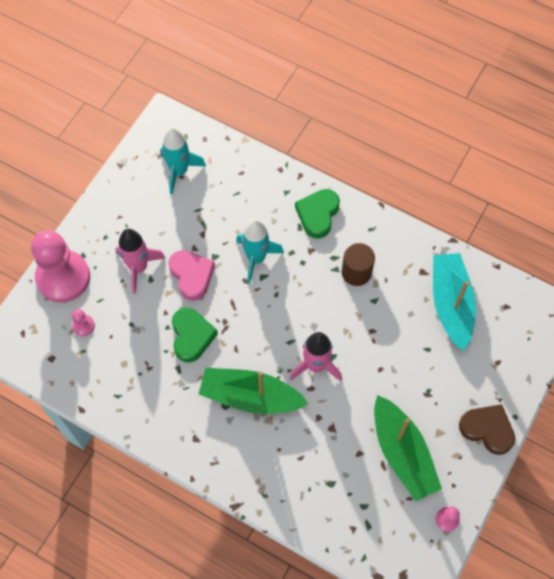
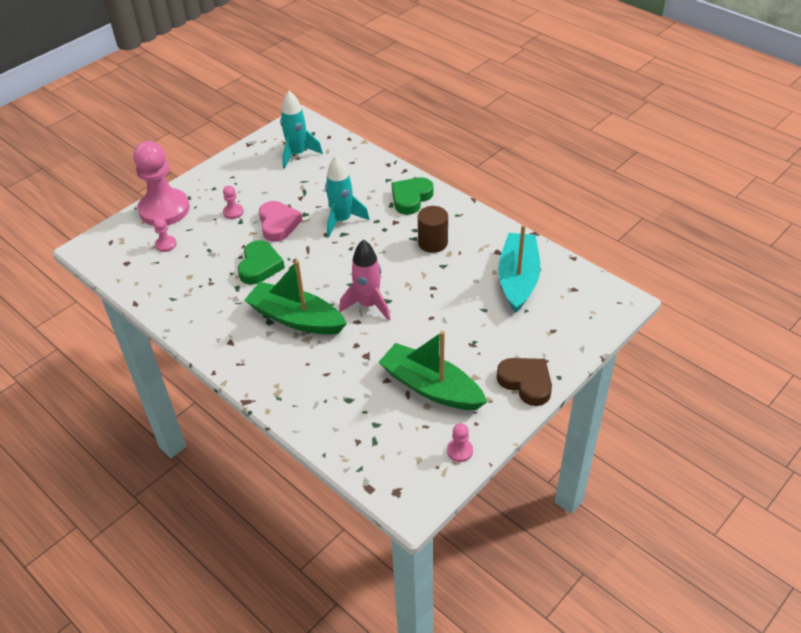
camera: 15 degrees right, 20 degrees down
pink rocket [115,229,165,294] -> pink pawn [223,186,244,219]
green boat [374,395,442,501] -> green boat turned 135 degrees clockwise [378,331,487,410]

